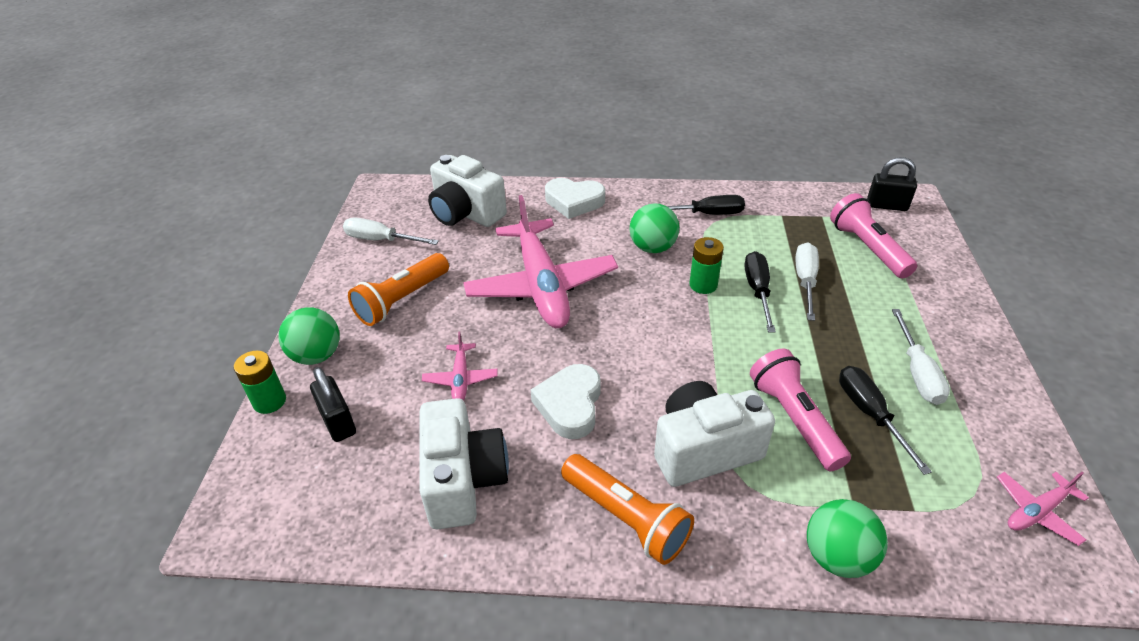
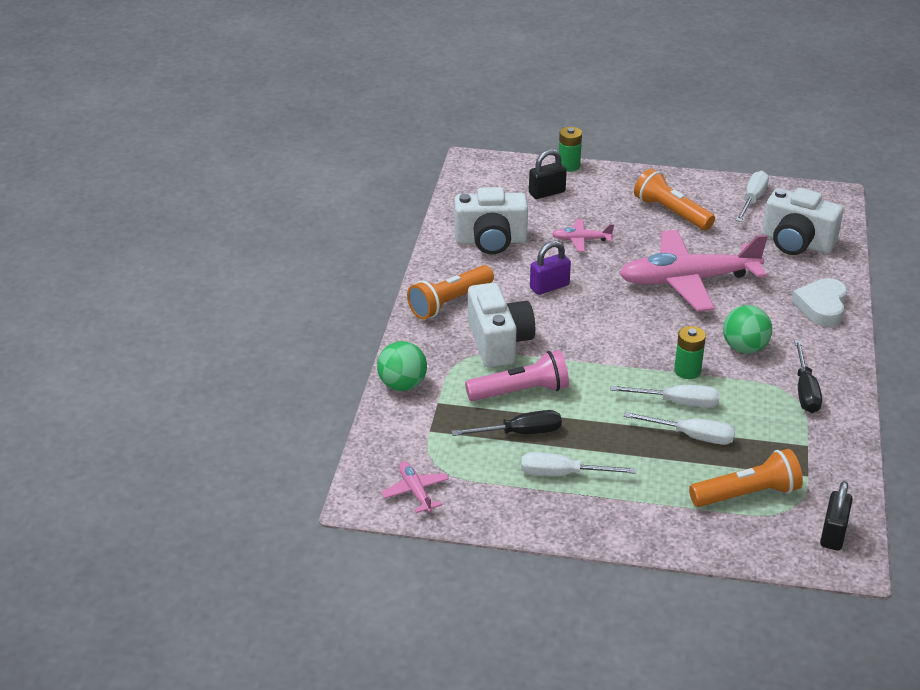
camera: 95 degrees right, 5 degrees down
green ball [279,307,340,365] -> none
white camera [428,155,507,227] -> white camera turned 105 degrees counterclockwise [762,188,843,255]
white heart [531,364,601,439] -> purple padlock [530,241,571,295]
black screwdriver [744,251,776,332] -> white screwdriver [611,385,720,408]
pink flashlight [830,193,917,279] -> orange flashlight [689,449,803,507]

